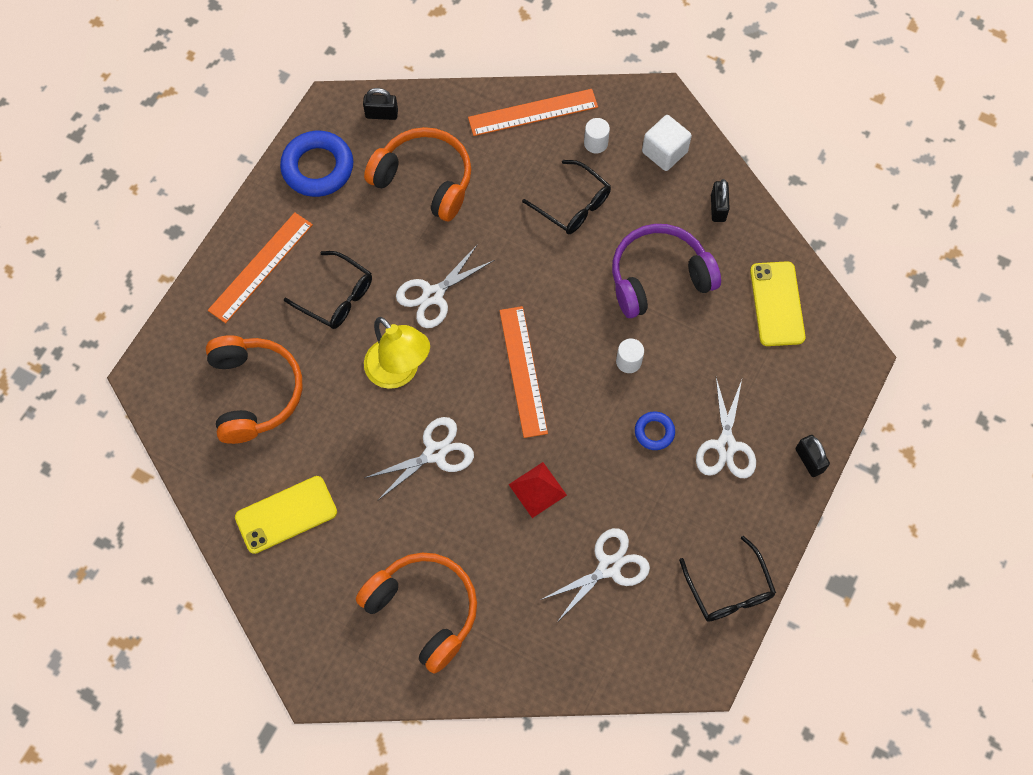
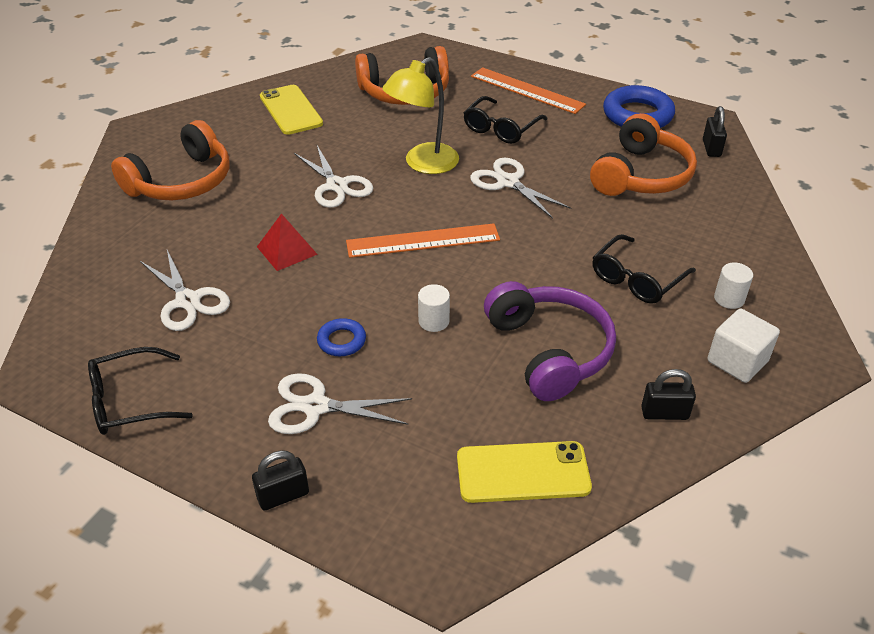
camera: 90 degrees right, 25 degrees down
orange ruler [468,89,598,136] -> none

